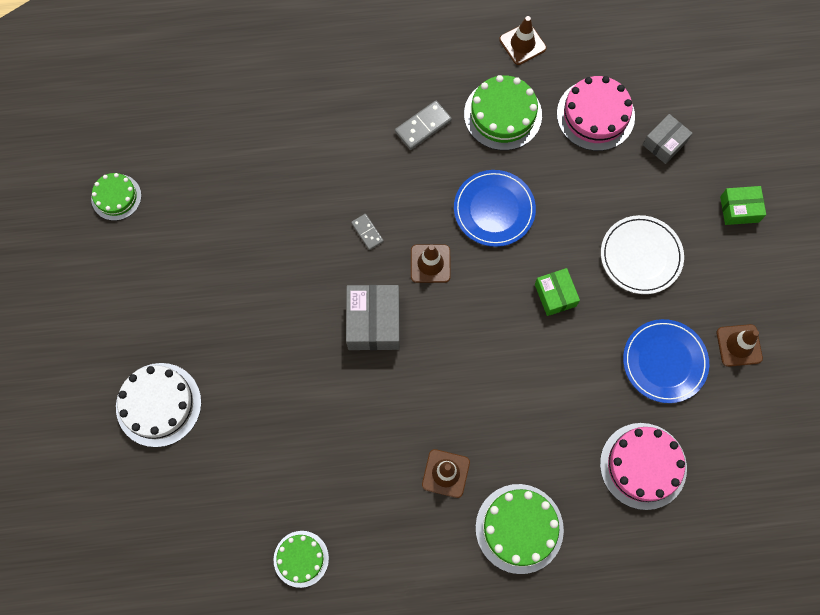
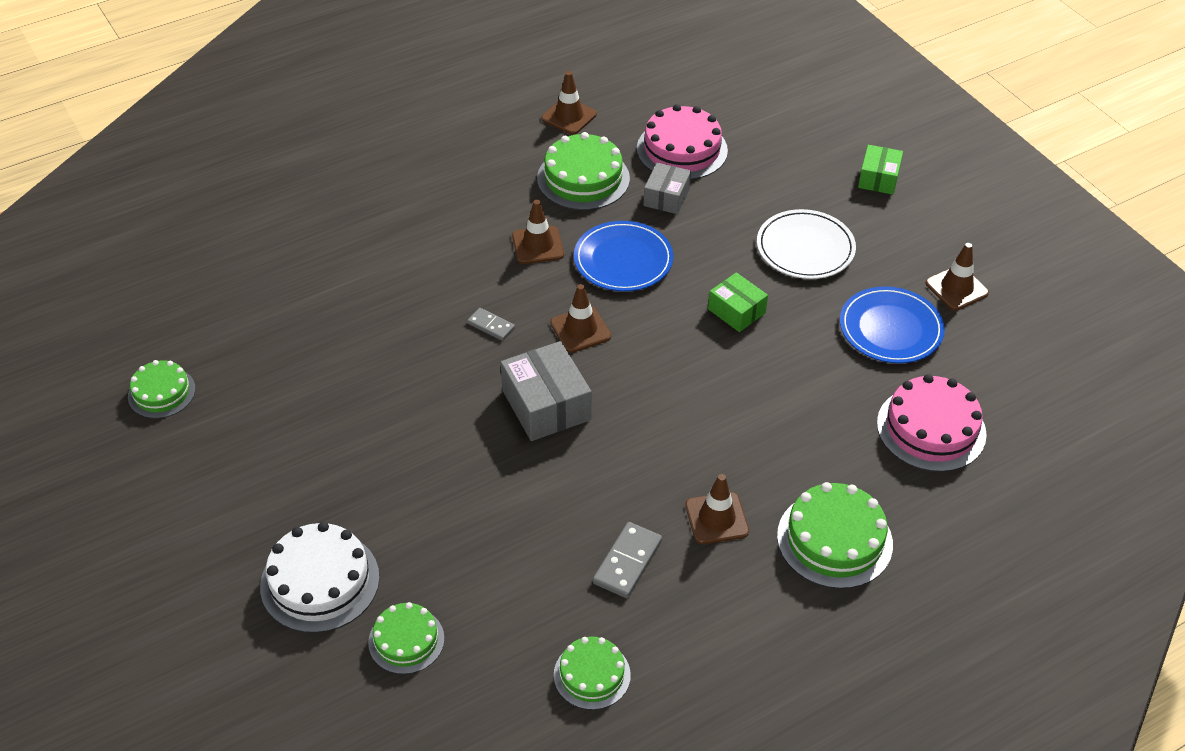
camera: 25 degrees left, 25 degrees down
grey domino [395,101,452,150] -> grey domino moved to [593,522,662,598]
grey box [643,114,692,164] -> grey box moved to [643,163,691,214]
green box [720,186,766,225] -> green box turned 45 degrees counterclockwise [858,145,903,194]
none -> green cake [368,602,444,674]
none -> brown traffic cone [512,200,564,264]

